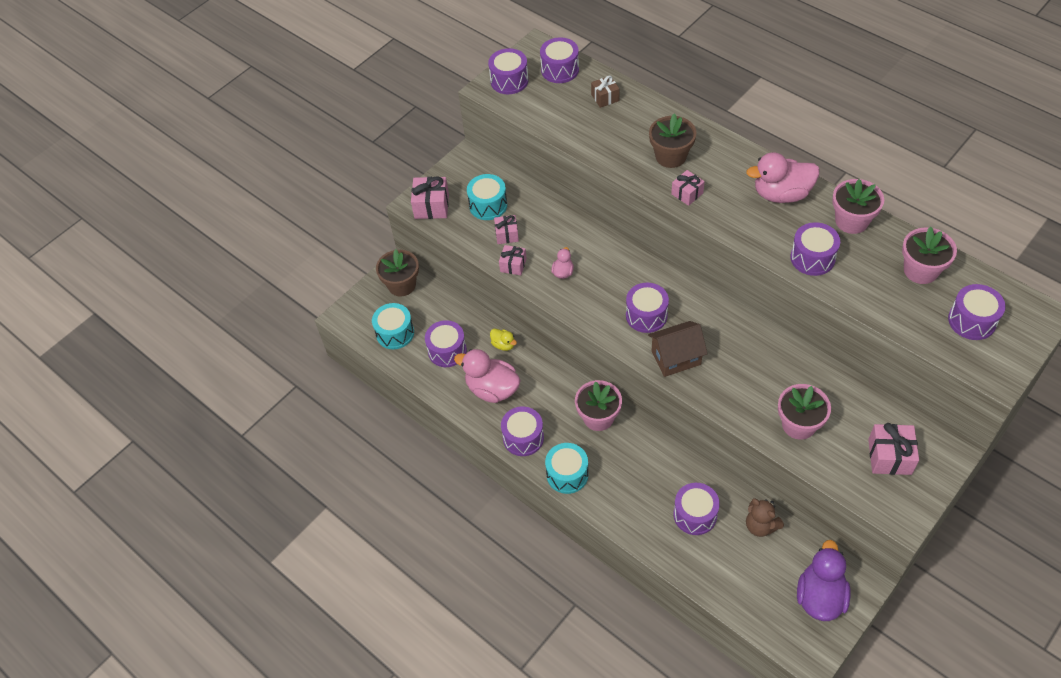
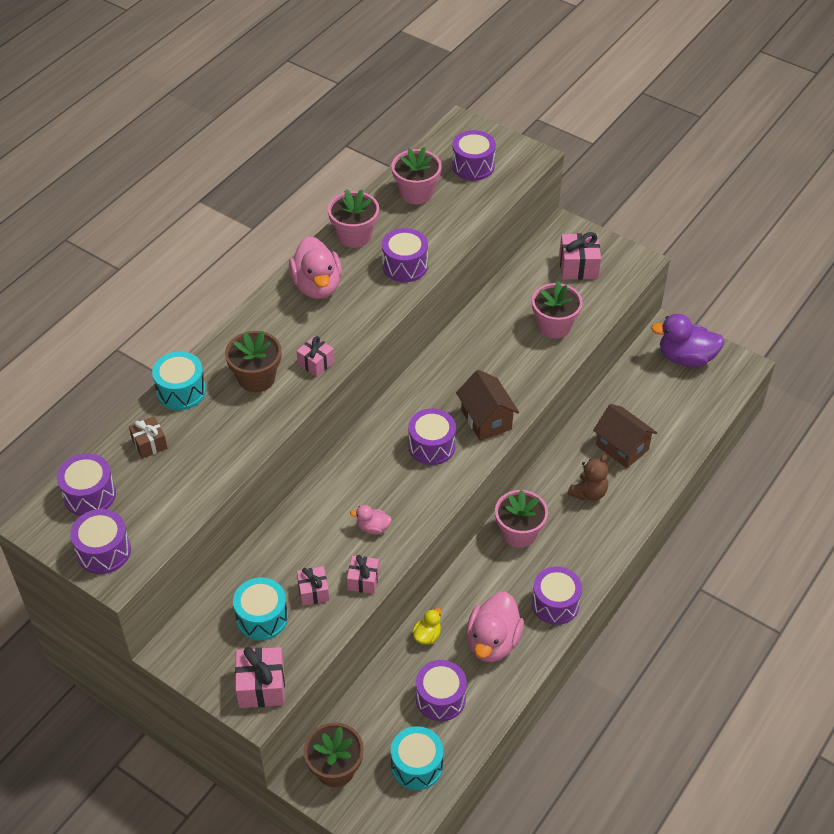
camera: 100 degrees left, 5 degrees down
turquoise drum [545,443,589,494] -> turquoise drum moved to [152,351,206,410]
purple drum [674,483,720,535] -> brown house [593,404,657,468]
brown teddy bear [746,499,784,537] -> brown teddy bear moved to [568,455,608,501]

